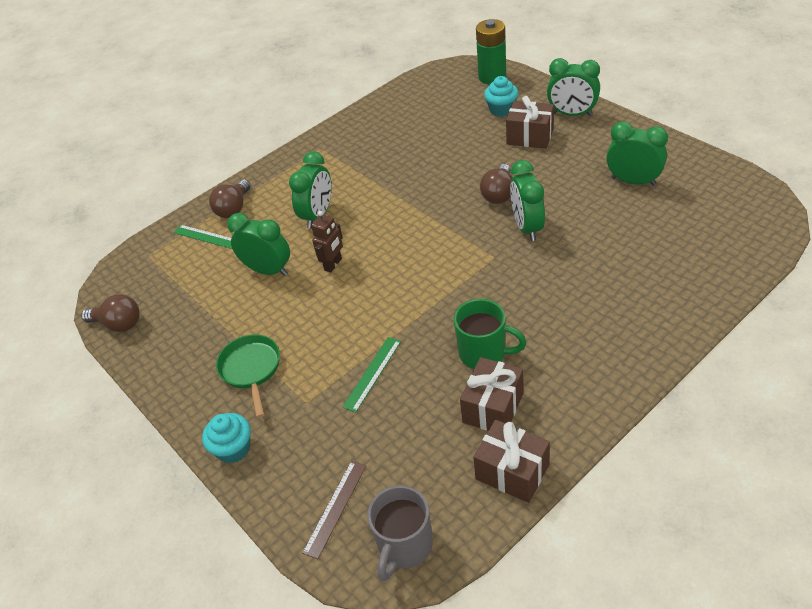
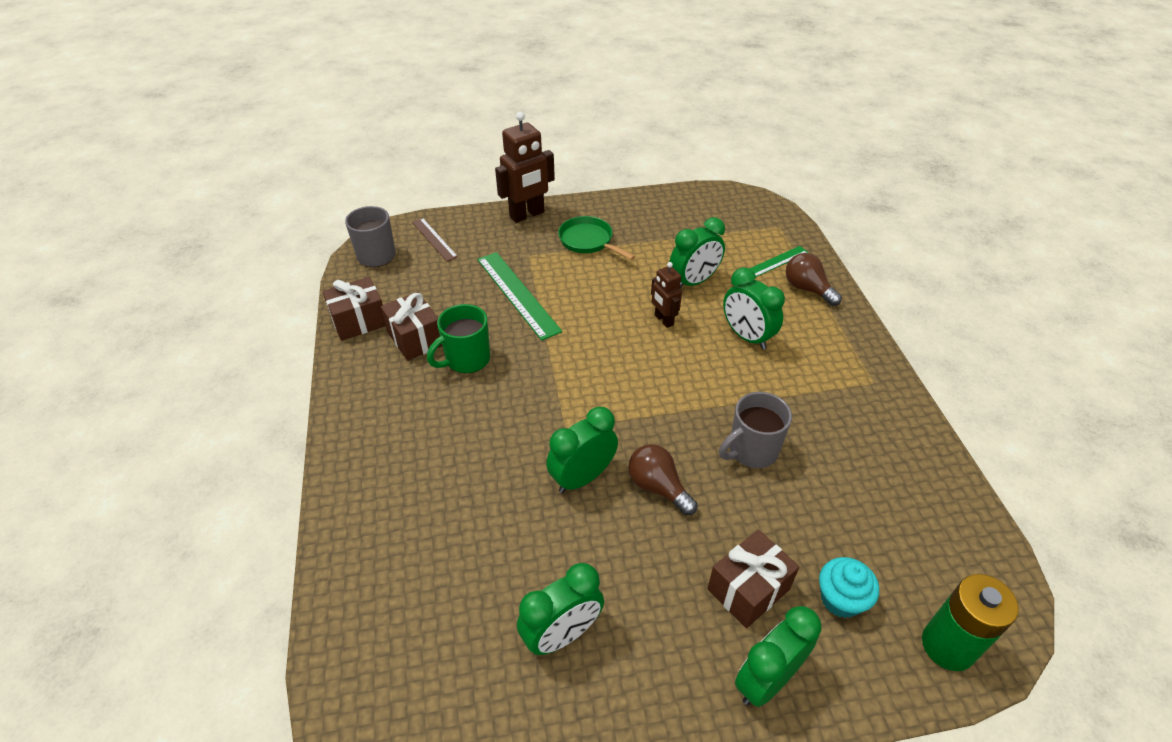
camera: 115 degrees right, 0 degrees up
brown light bulb [81,294,140,332] -> none
turquoise cupcake [202,413,250,463] -> brown robot [495,112,555,223]
green pan [216,334,280,418] -> green pan turned 150 degrees counterclockwise [558,216,635,260]
green ruler [343,337,401,412] -> green ruler [477,252,562,341], size x1.67
green clock [510,160,545,241] -> green clock turned 60 degrees counterclockwise [546,407,618,493]
none -> grey mug [719,392,792,468]

